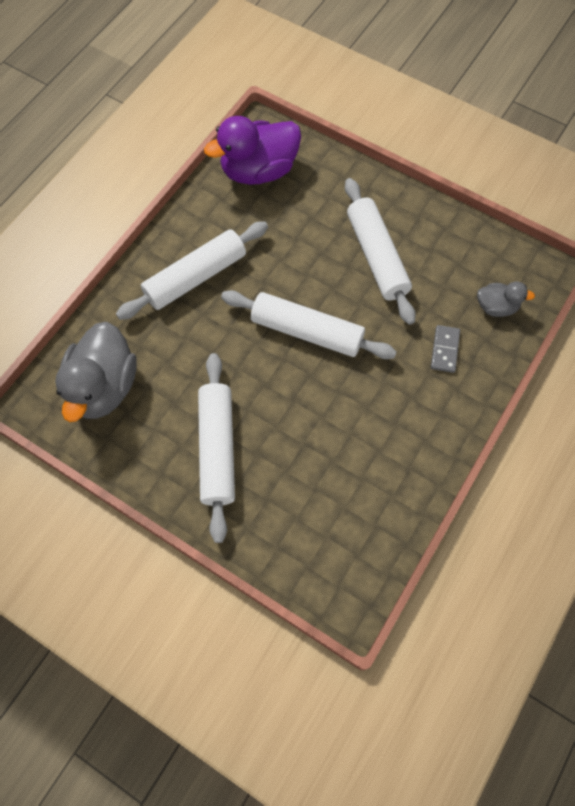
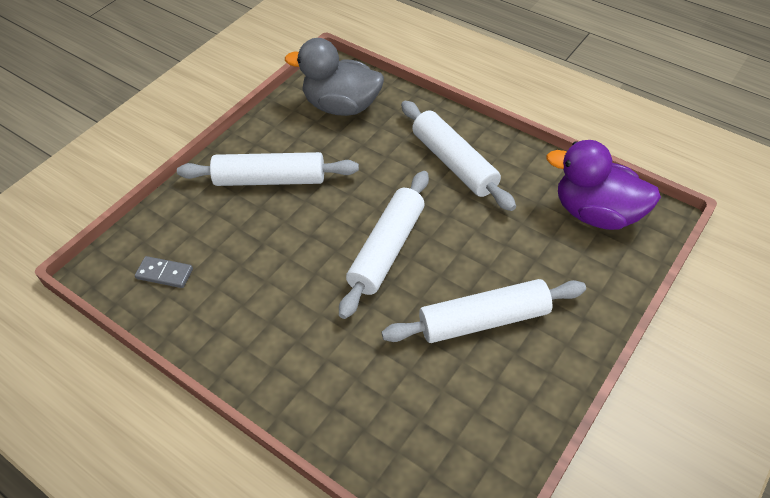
camera: 95 degrees right, 15 degrees down
purple duck [204,116,301,185] -> purple duck turned 45 degrees counterclockwise [546,140,661,230]
grey domino [431,325,460,373] -> grey domino moved to [135,256,193,288]
grey duck [477,282,535,317] -> none

